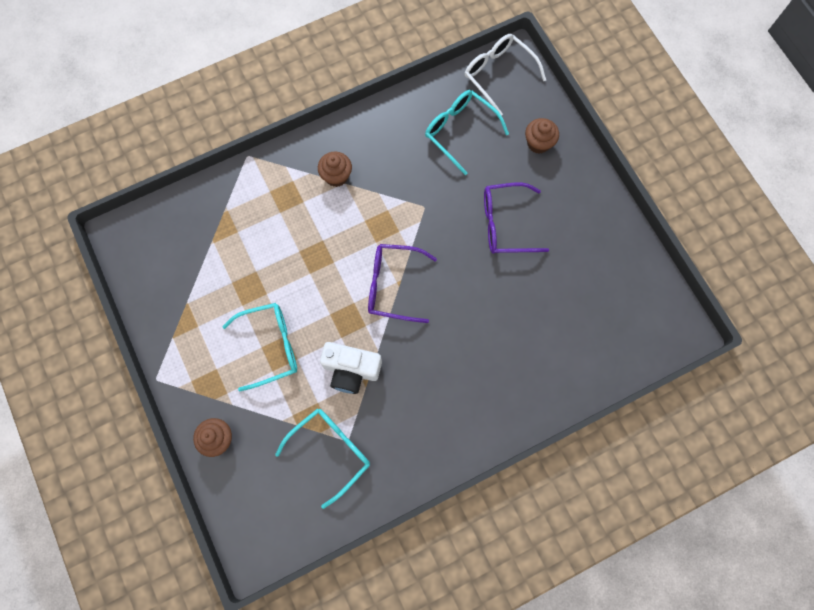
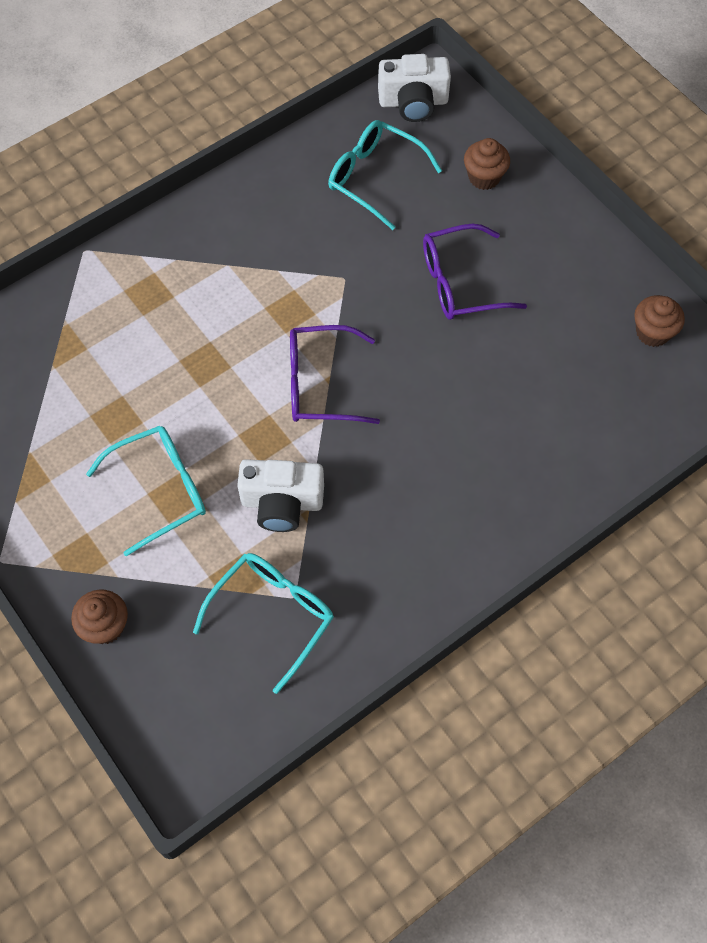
camera: 10 degrees left, 10 degrees down
brown cupcake [318,152,352,187] -> brown cupcake moved to [634,295,685,347]
white glasses [465,34,546,116] -> white camera [378,54,451,122]

